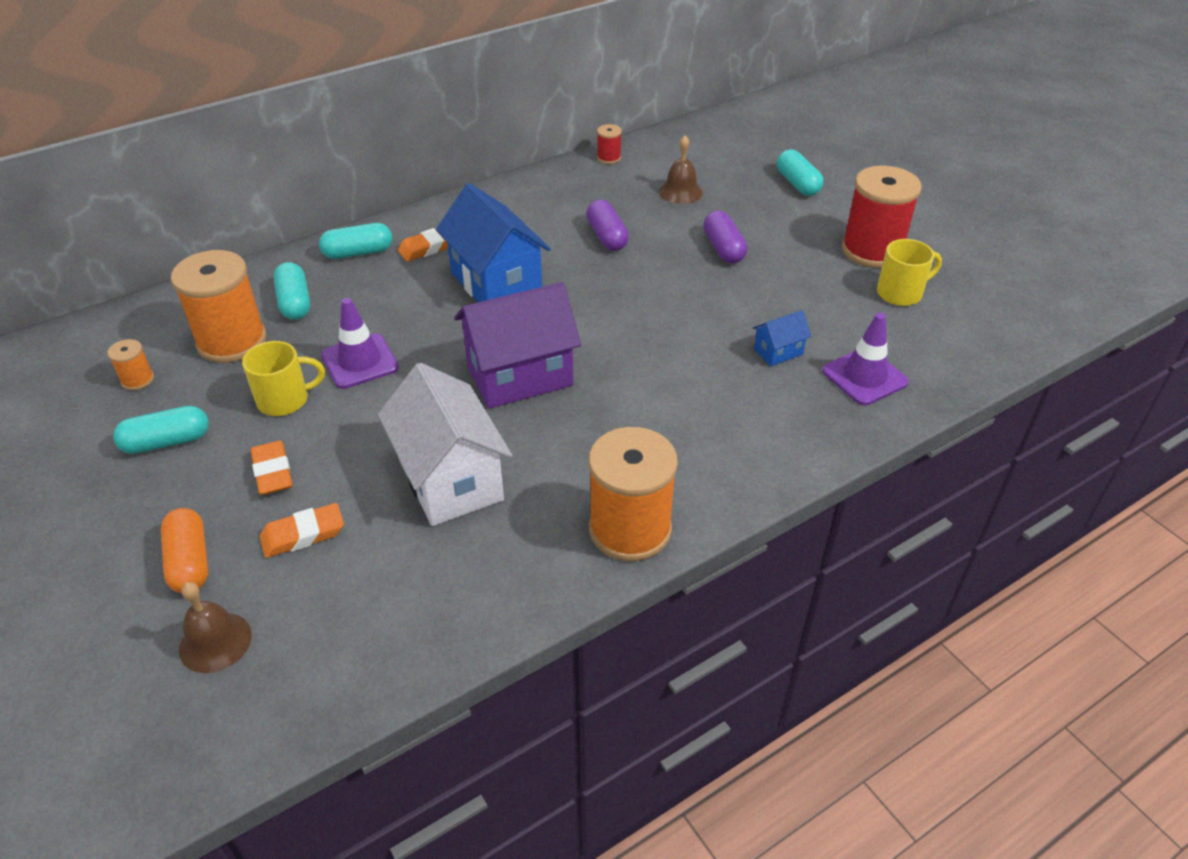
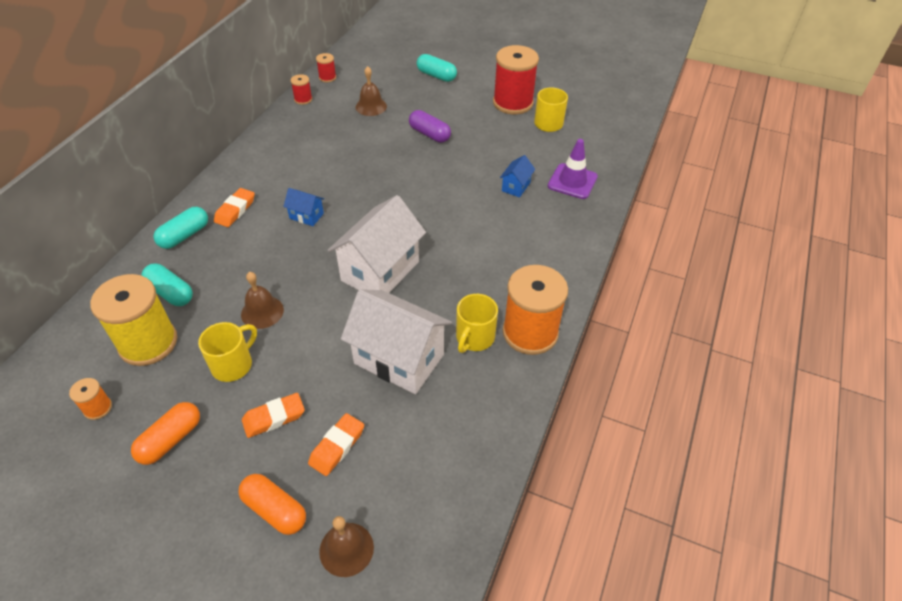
camera: 35 degrees left, 5 degrees up
turquoise capsule [113,406,209,454] -> orange capsule [131,402,200,465]
orange spool [171,250,267,363] -> yellow spool [90,274,177,366]
orange eraser [251,441,293,495] -> orange eraser turned 60 degrees counterclockwise [242,393,305,438]
purple traffic cone [321,298,399,389] -> brown bell [241,272,284,329]
blue house [436,183,551,302] -> blue house [283,188,324,226], size x0.45
purple house [454,282,581,409] -> white house [328,195,426,293]
purple capsule [586,200,629,251] -> none
none -> red spool [316,53,336,82]
none -> yellow mug [456,294,498,353]

